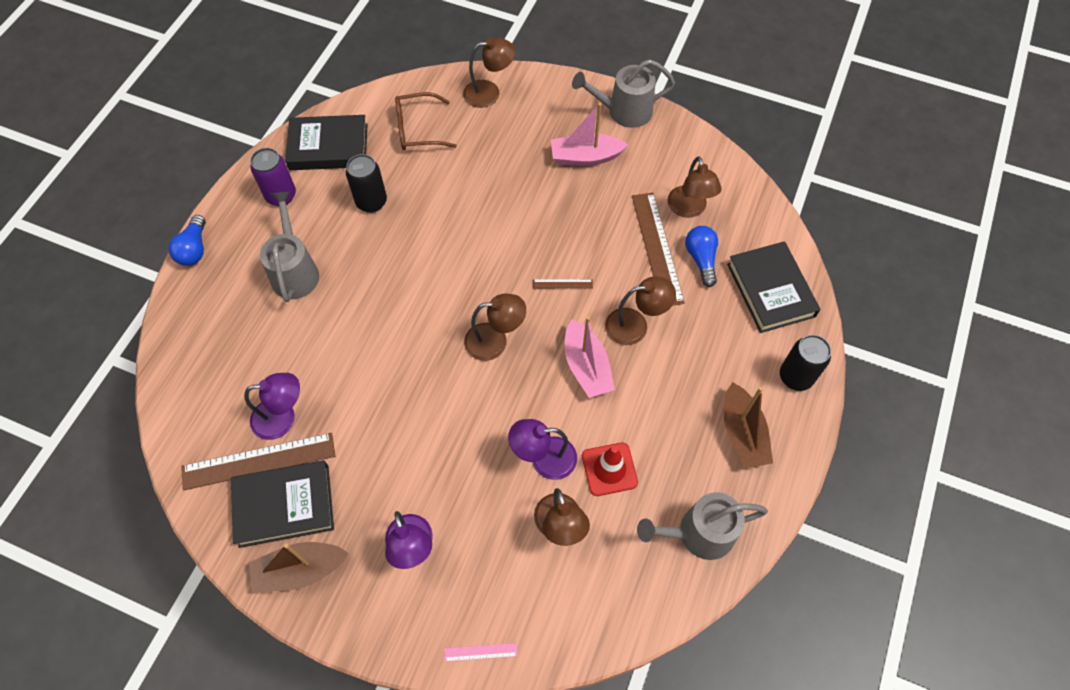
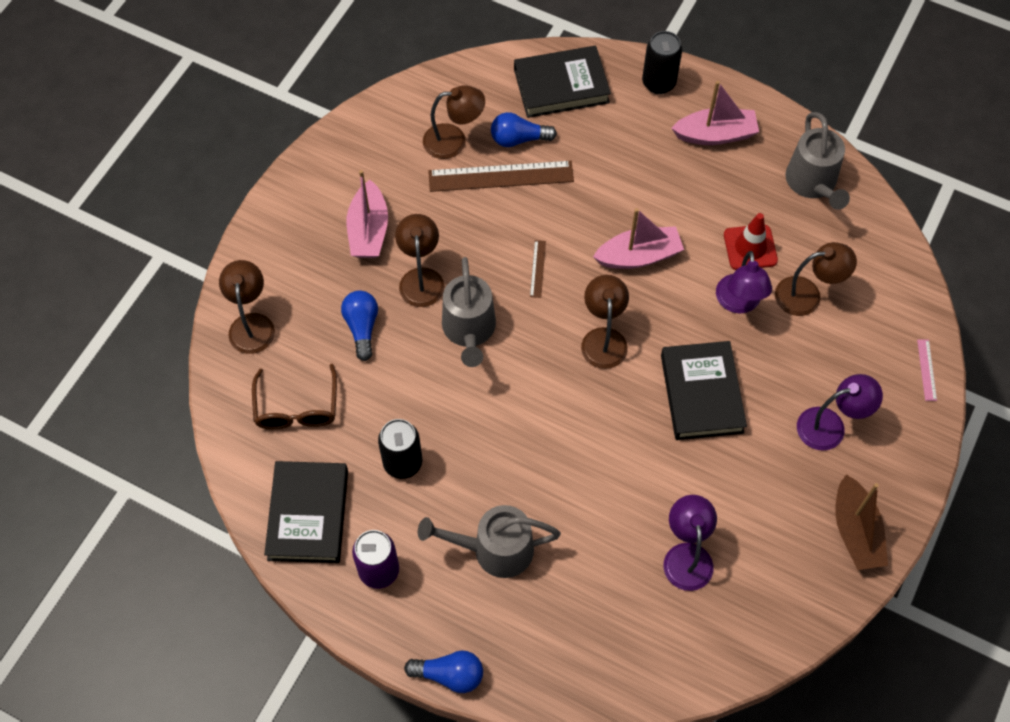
camera: 85 degrees left, 0 degrees up
brown ruler [181,433,335,491] -> none
black book [231,460,334,548] -> black book moved to [661,341,747,440]
grey watering can [572,59,675,128] -> grey watering can moved to [442,257,496,367]
brown lamp [605,277,676,345] -> brown lamp moved to [395,214,445,307]
brown boat [724,382,773,469] -> pink boat [672,81,759,145]
none -> blue light bulb [341,290,378,361]

